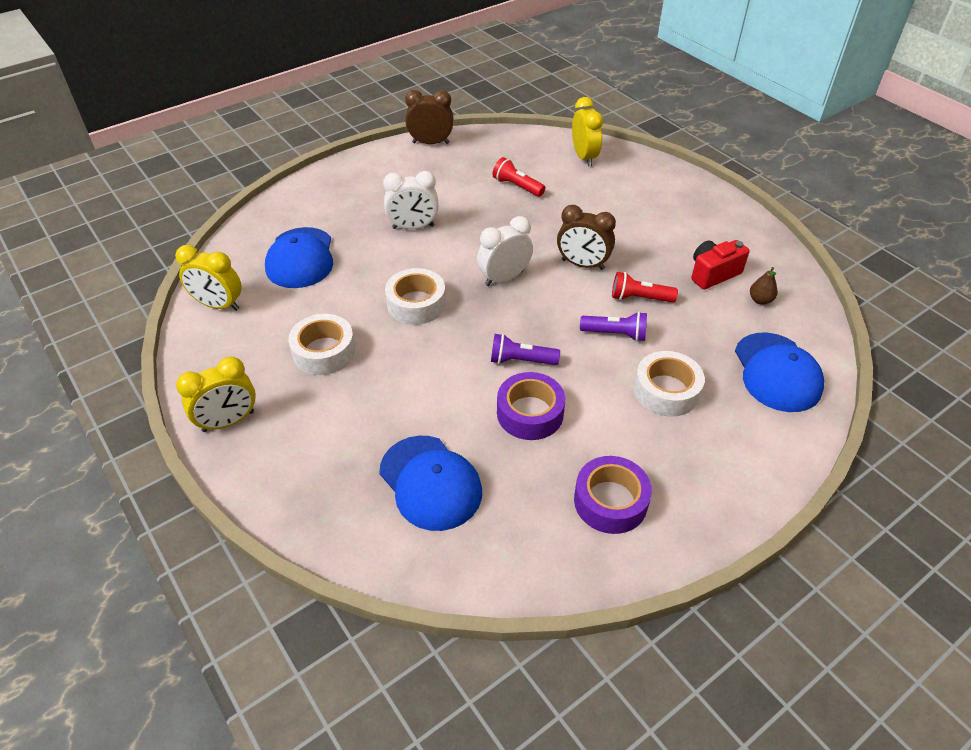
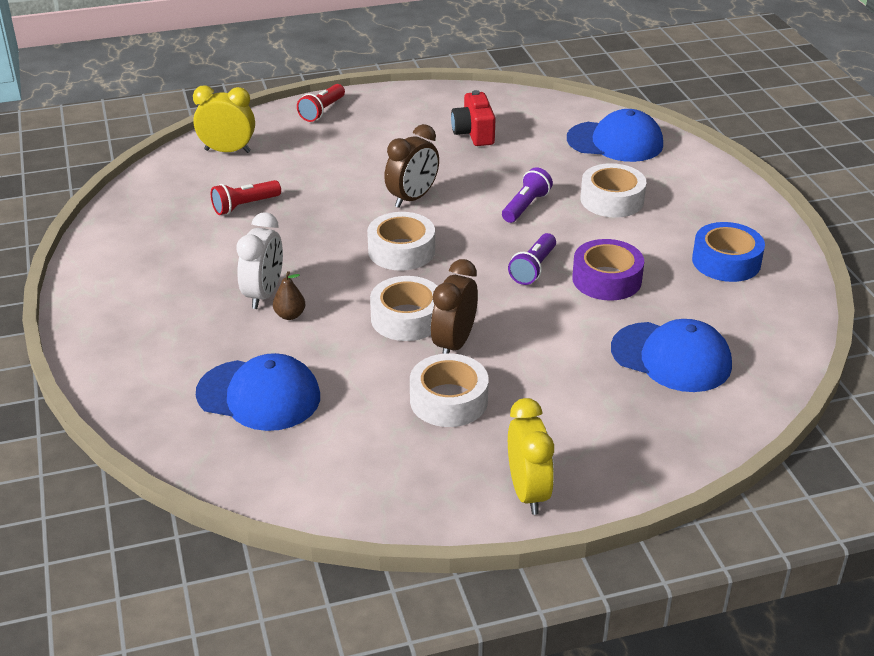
camera: 70 degrees left, 10 degrees down
yellow clock [175,245,242,311] -> none
blue cap [379,436,482,531] -> blue cap turned 45 degrees clockwise [611,319,732,392]
brown clock [405,90,453,144] -> brown clock moved to [431,259,478,354]
white clock [477,216,533,286] -> white tape [367,212,435,271]
purple tape [574,456,652,534] -> blue tape [692,222,765,282]
red flashlight [612,272,678,303] -> red flashlight moved to [297,84,345,122]
brown pear [750,267,778,305] -> brown pear moved to [273,271,305,320]

